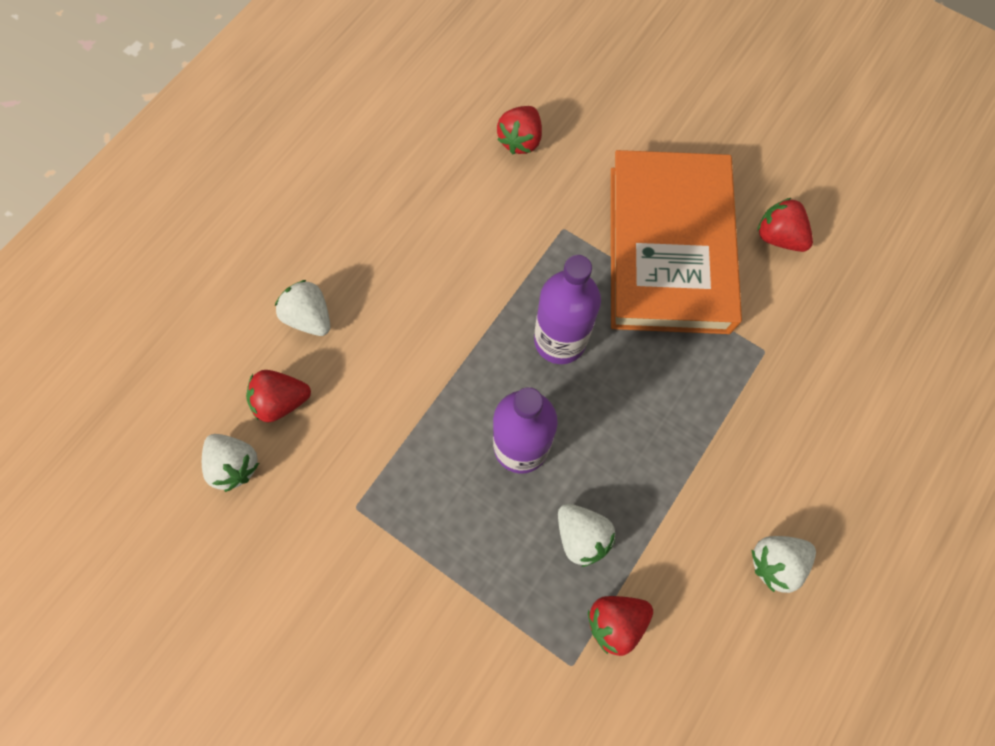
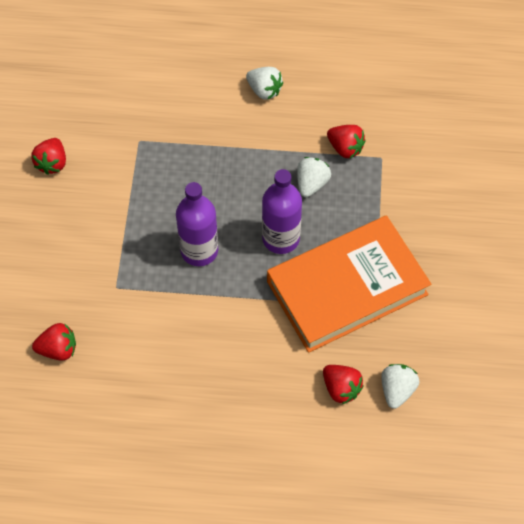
camera: 120 degrees left, 10 degrees down
white strawberry [275,280,330,336] -> none
orange book [611,150,742,334] -> orange book moved to [267,215,431,353]

